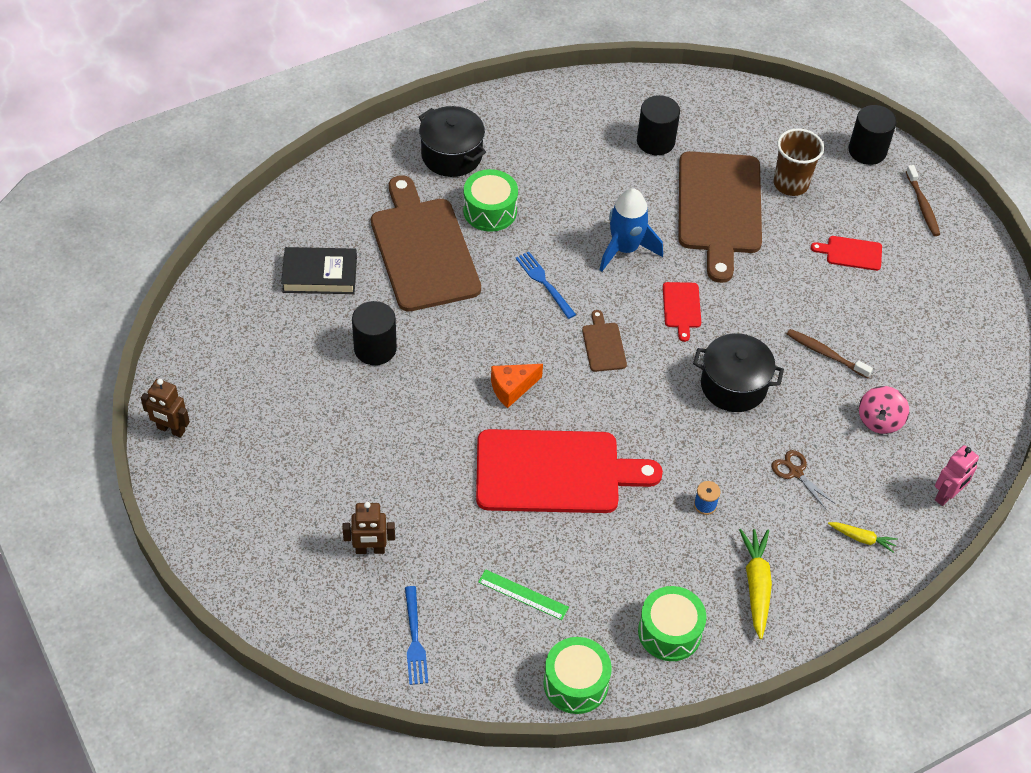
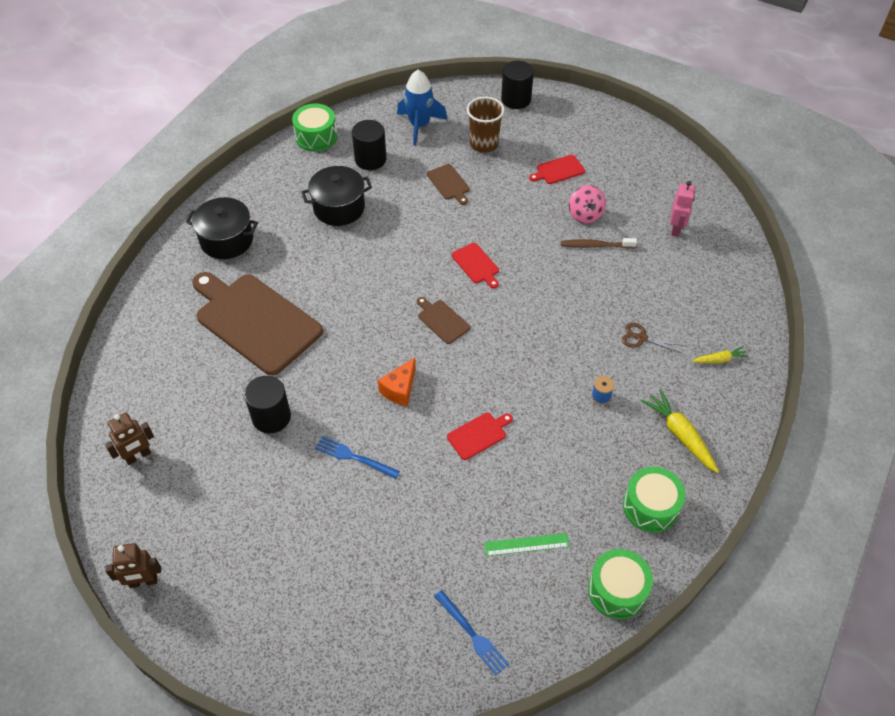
camera: 30 degrees left, 0 degrees up
black book [281,247,357,294] -> none
brown robot [342,502,395,554] -> brown robot moved to [105,413,154,465]
green drum [463,169,518,232] -> green drum moved to [292,104,337,152]
red cutting board [476,429,663,513] -> red cutting board [447,413,513,460], size x0.42
blue fork [515,252,576,319] -> blue fork moved to [315,436,400,479]
blue rocket [600,188,663,272] -> blue rocket moved to [397,70,447,146]
brown cutting board [678,151,762,283] -> brown cutting board [427,164,470,205], size x0.42
black pot [693,334,784,412] -> black pot moved to [301,166,372,226]
pink spinning top [859,386,909,434] -> pink spinning top moved to [569,185,606,223]
brown toothbrush [906,165,940,236] -> none
pink robot [935,445,979,506] -> pink robot moved to [670,181,695,237]

